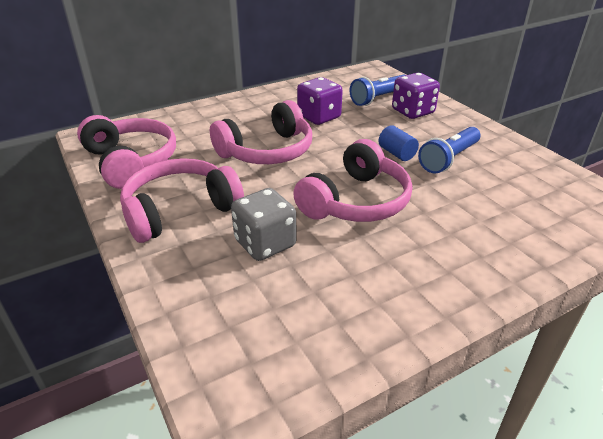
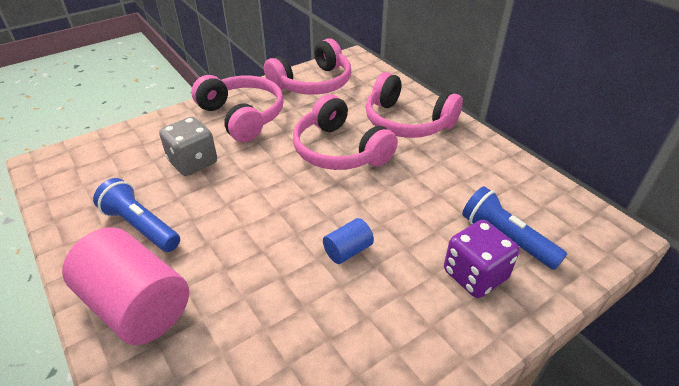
camera: 85 degrees right, 5 degrees up
pink headphones [293,139,412,222] -> pink headphones moved to [366,72,463,138]
purple dice [297,77,343,125] -> none
blue flashlight [418,127,481,174] -> blue flashlight moved to [93,178,180,252]
none -> pink cylinder [62,227,189,345]

